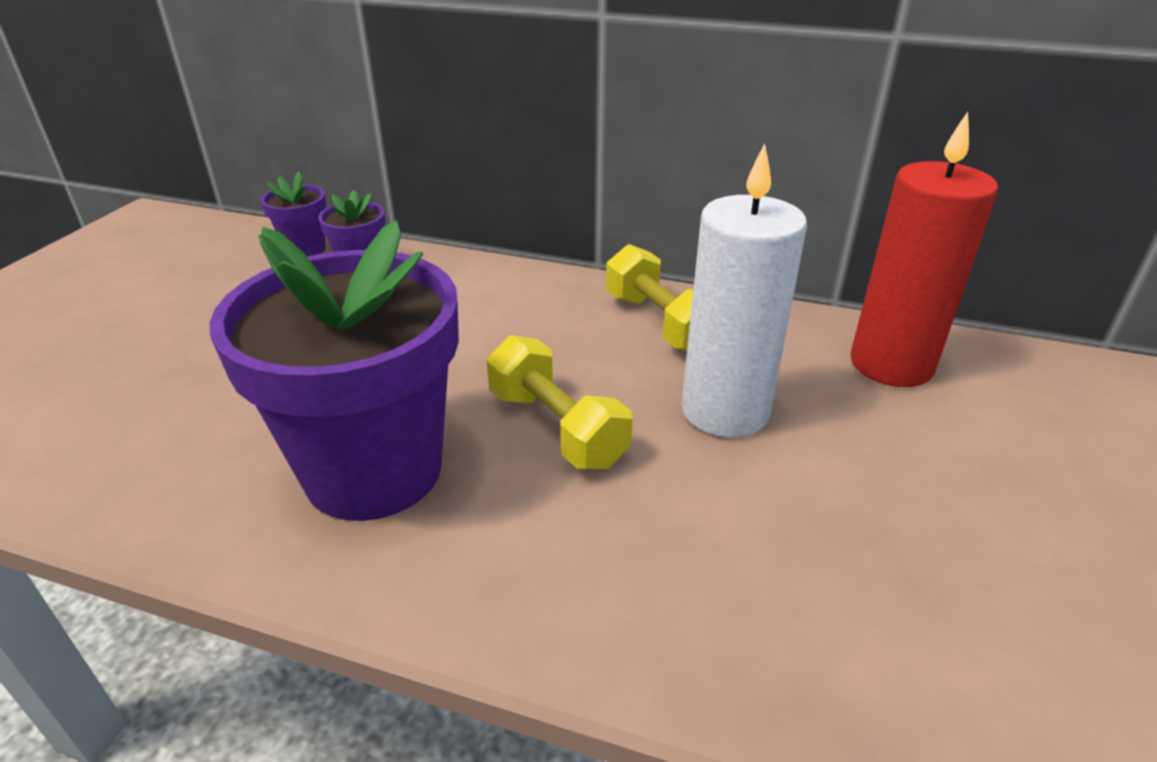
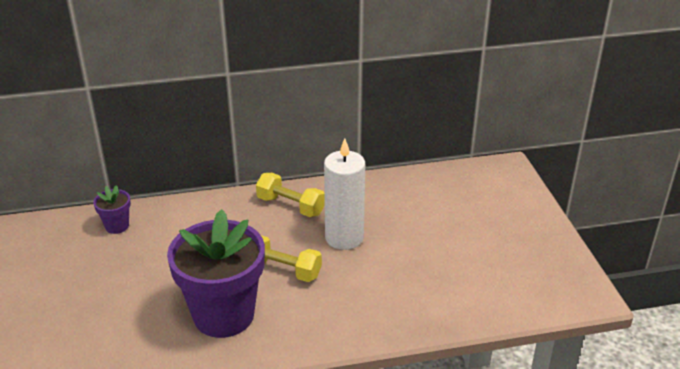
camera: 30 degrees left, 0 degrees up
purple flower pot [261,171,326,256] -> none
red candle [851,112,998,387] -> none

